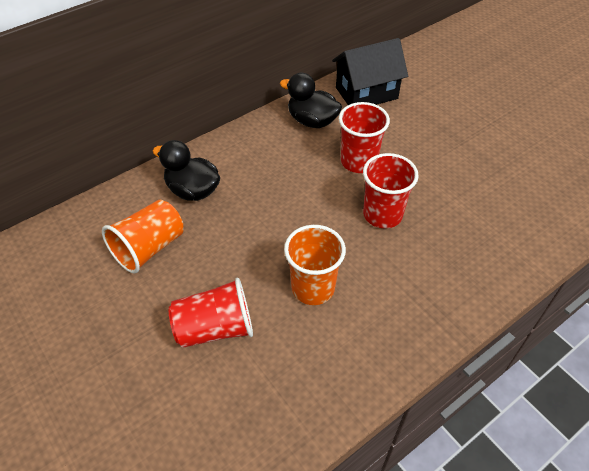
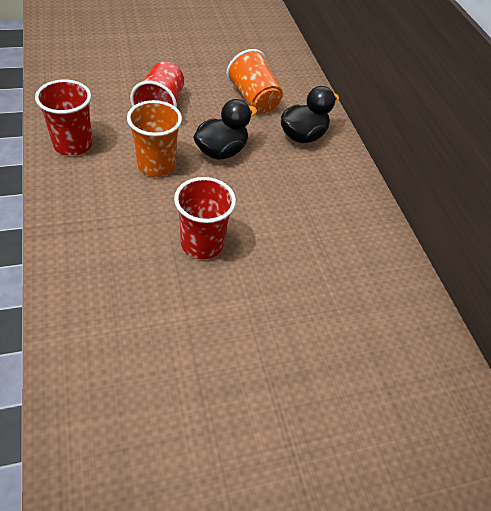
camera: 105 degrees right, 0 degrees up
black duck [280,73,342,128] -> black duck moved to [193,99,257,160]
black house [332,38,408,105] -> none
red cup [339,102,390,173] -> red cup moved to [35,80,93,156]

